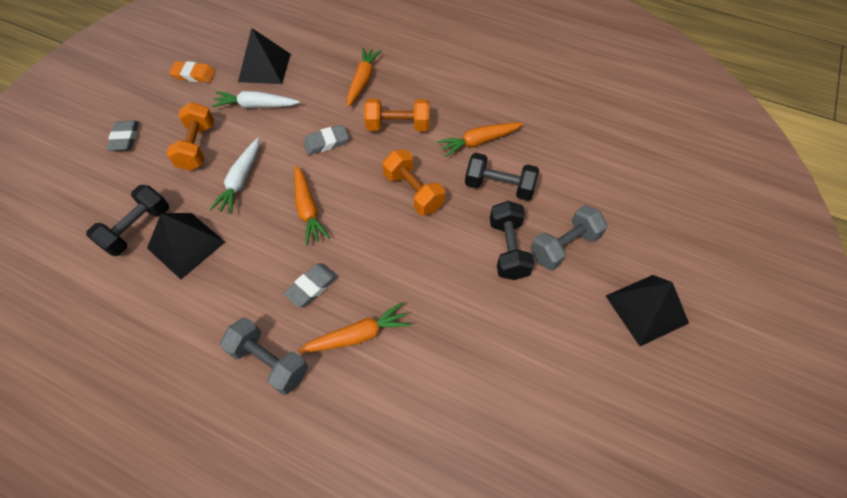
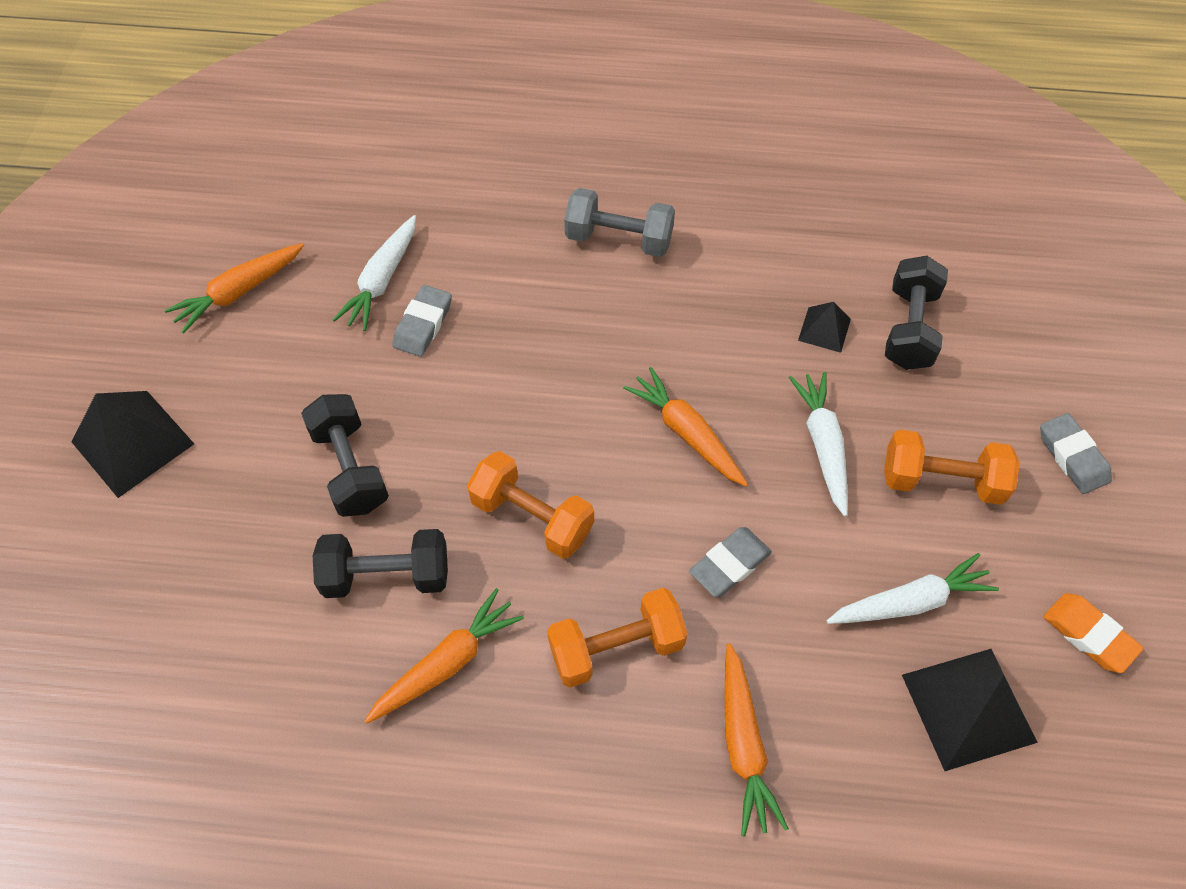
camera: 160 degrees right, 0 degrees up
black pyramid [147,213,225,279] -> black pyramid [798,302,851,353], size x0.53
orange dumbbell [166,102,214,171] -> orange dumbbell turned 60 degrees counterclockwise [884,430,1020,505]
orange eraser [169,61,216,83] -> orange eraser turned 60 degrees clockwise [1043,593,1144,673]
grey eraser [284,263,338,308] -> grey eraser moved to [392,285,452,357]
orange carrot [298,302,411,353] -> orange carrot moved to [164,243,304,333]
grey dumbbell [531,205,608,271] -> none
none -> white carrot [333,215,416,331]

